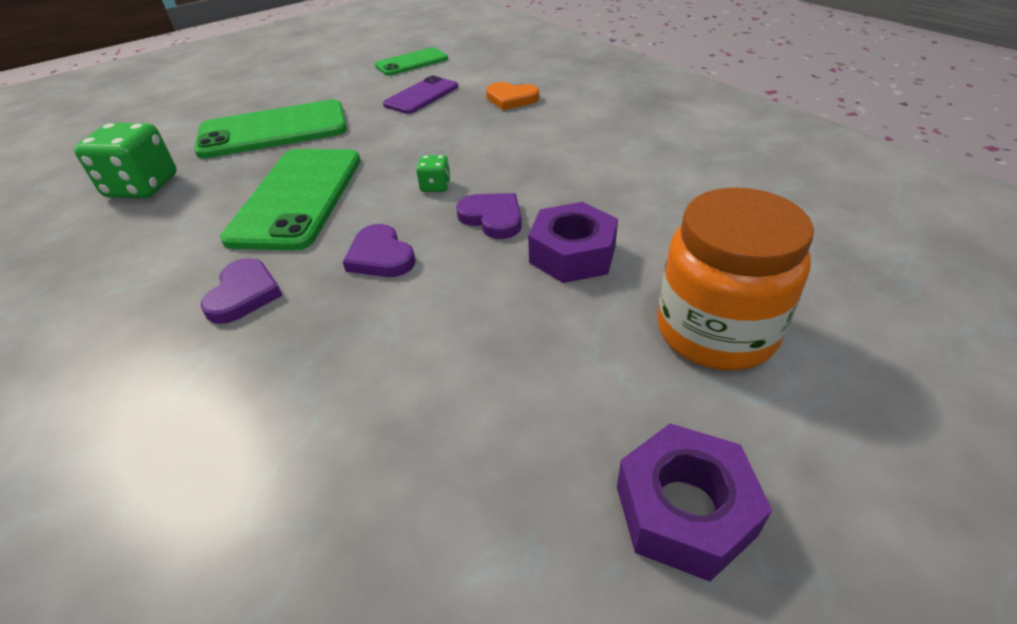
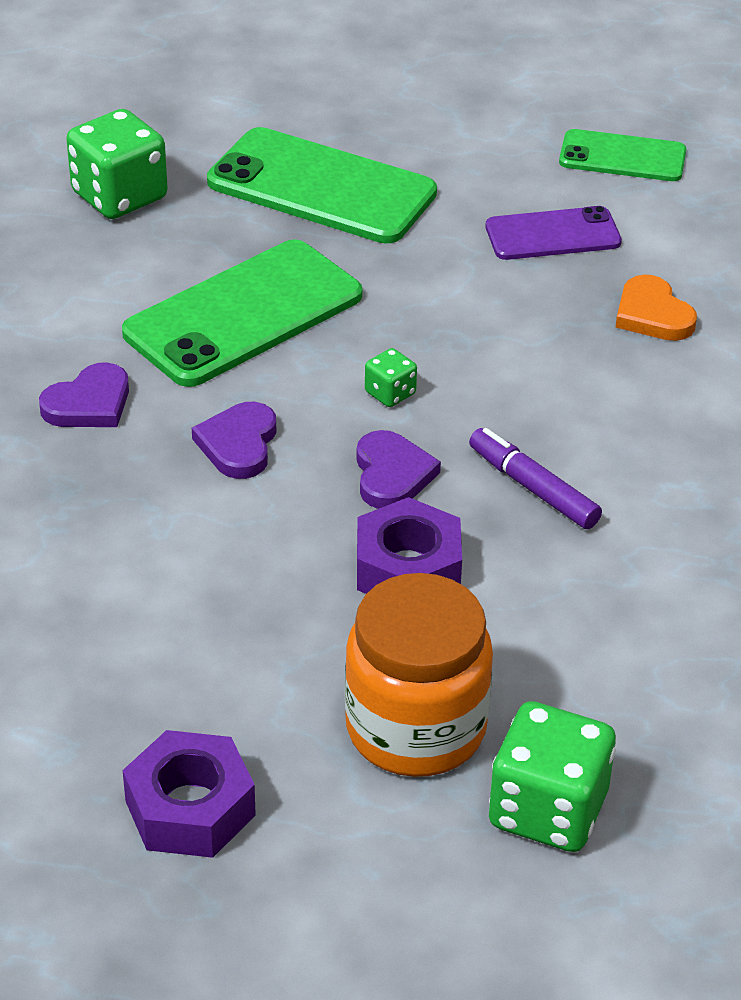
camera: 40 degrees right, 0 degrees up
none -> purple marker [469,428,602,529]
none -> green dice [489,701,616,852]

